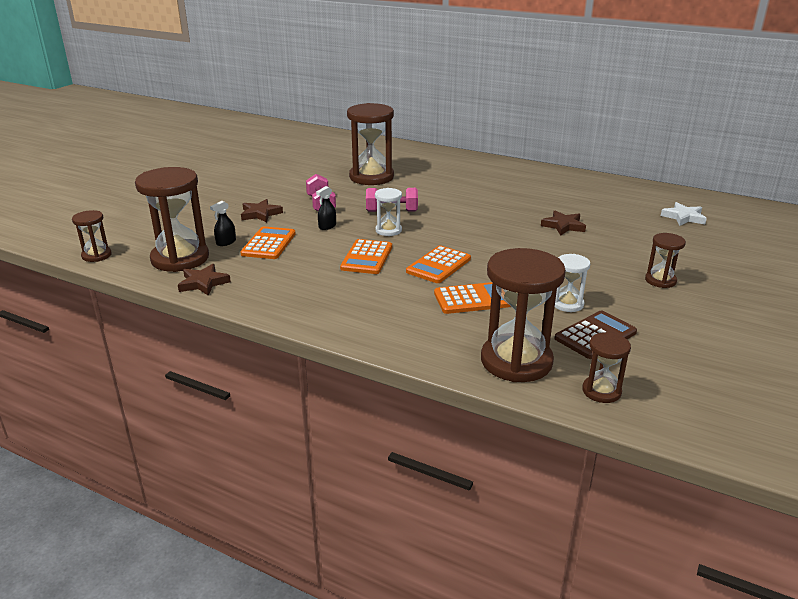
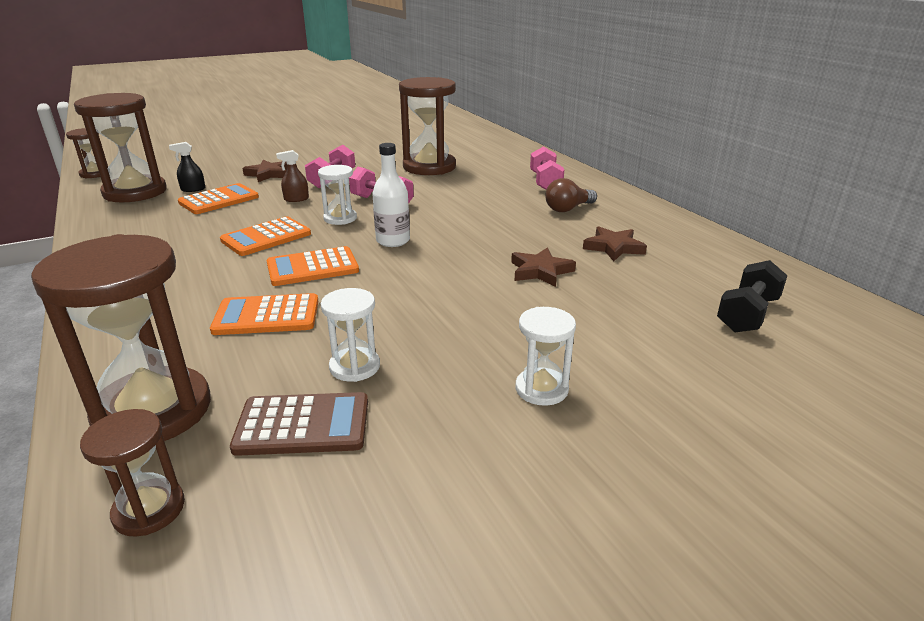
camera: 35 degrees right, 0 degrees up
brown star [178,264,231,296] -> brown star moved to [583,226,647,261]
black spray bottle [316,186,336,230] -> brown spray bottle [276,150,309,202]
orange calculator [434,282,510,314] -> orange calculator turned 150 degrees clockwise [210,293,318,335]
brown hourglass [645,233,686,288] -> white hourglass [516,307,576,406]
white star [661,202,707,226] -> black dumbbell [717,260,787,332]
none -> white bottle [372,143,410,247]
none -> pink dumbbell [530,146,564,190]
none -> brown light bulb [545,178,597,212]

